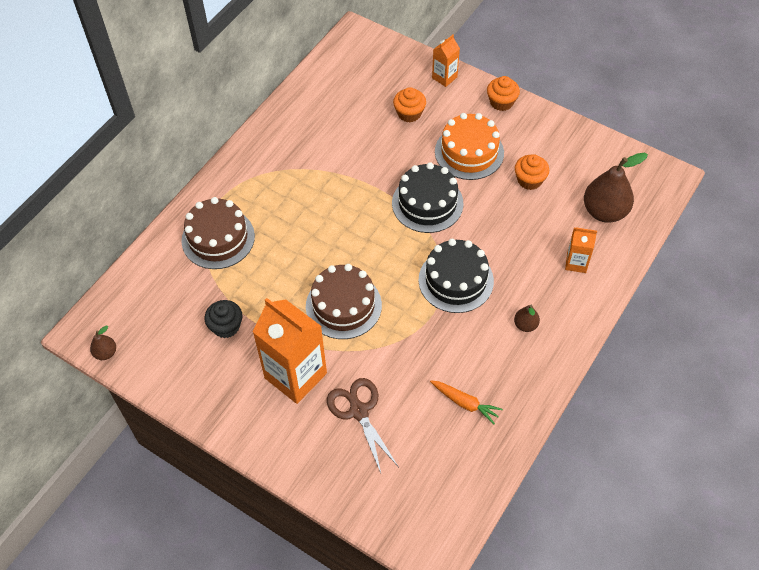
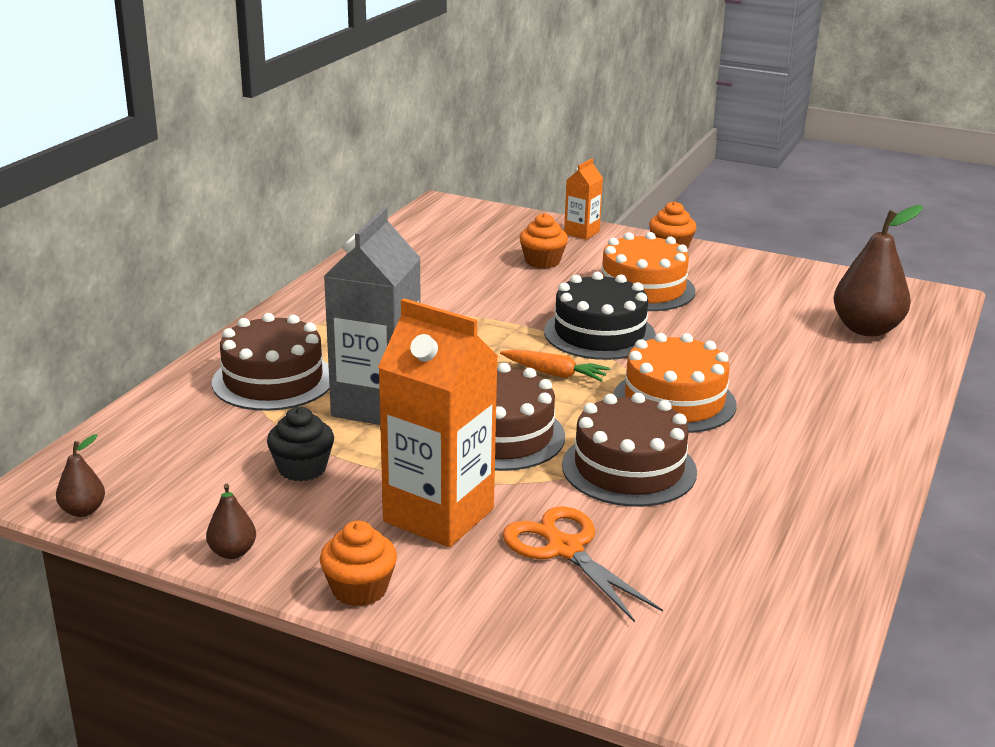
camera: 10 degrees left, 30 degrees down
brown scissors [327,378,398,473] -> orange scissors [503,506,663,622]
black cake [419,239,494,313] -> orange cake [613,333,737,433]
orange carrot [430,380,503,424] -> orange carrot moved to [500,349,610,381]
brown pear [514,305,540,332] -> brown pear moved to [206,484,256,559]
orange cupcake [515,154,549,190] -> orange cupcake moved to [320,521,397,607]
orange carton [565,227,597,273] -> none
none -> grey carton [324,207,421,425]
none -> brown cake [562,393,697,507]

